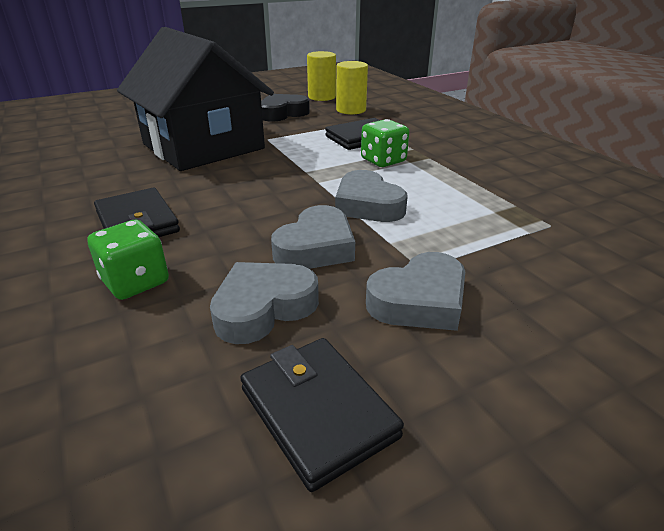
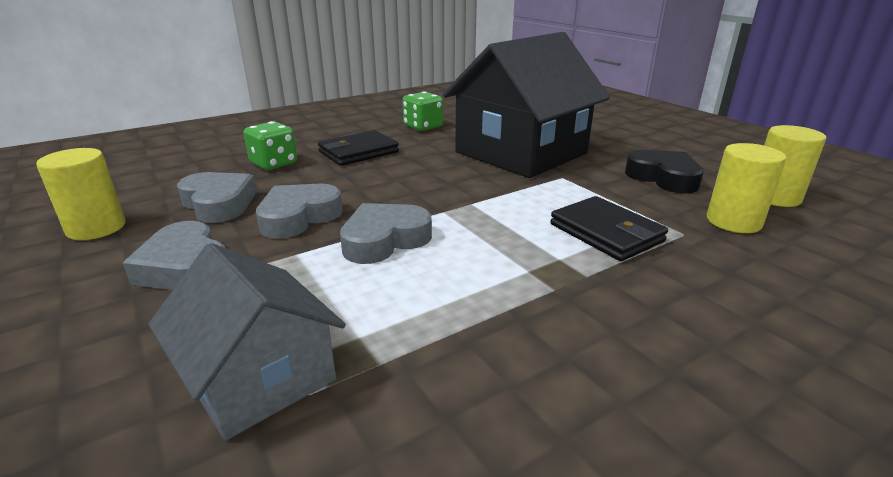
camera: 85 degrees right, 5 degrees down
black wallet [240,338,404,492] -> yellow cylinder [36,148,126,240]
grey heart [271,205,355,269] -> grey heart turned 105 degrees clockwise [256,184,343,239]
green dice [361,119,409,167] -> green dice moved to [403,92,443,131]
none -> grey house [148,243,346,440]

